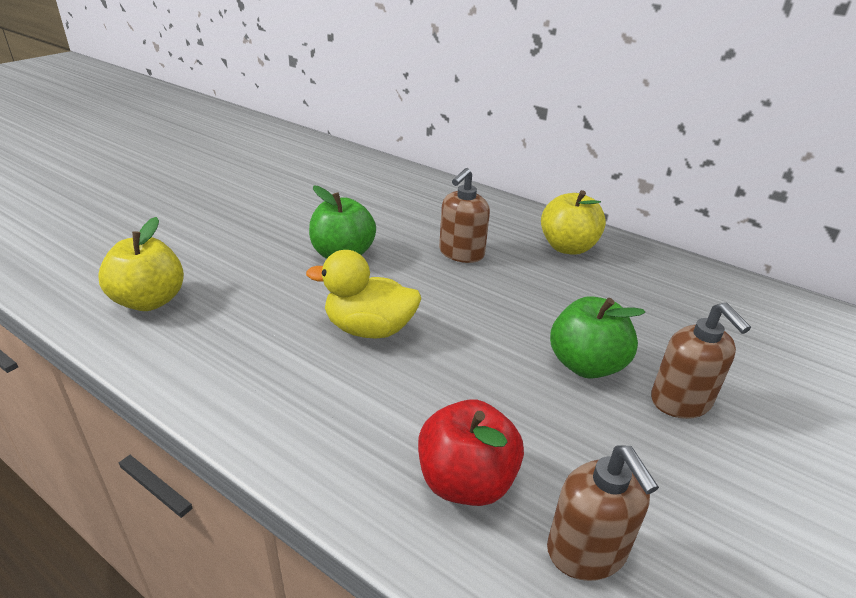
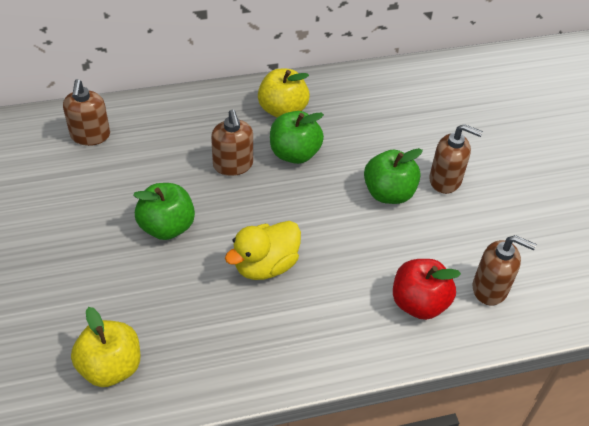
camera: 50 degrees left, 15 degrees up
none -> brown soap dispenser [63,79,110,146]
none -> green apple [270,111,324,164]

